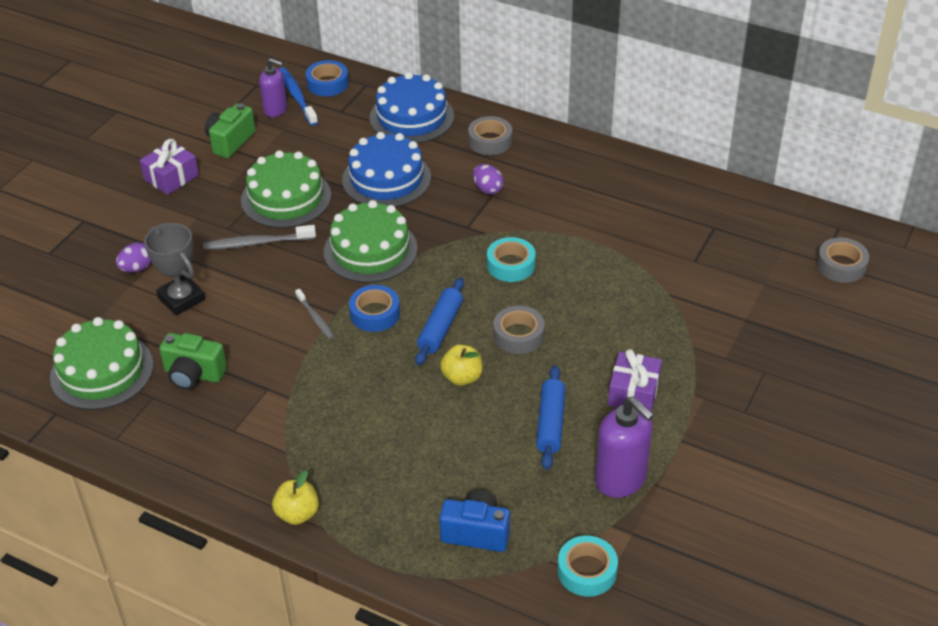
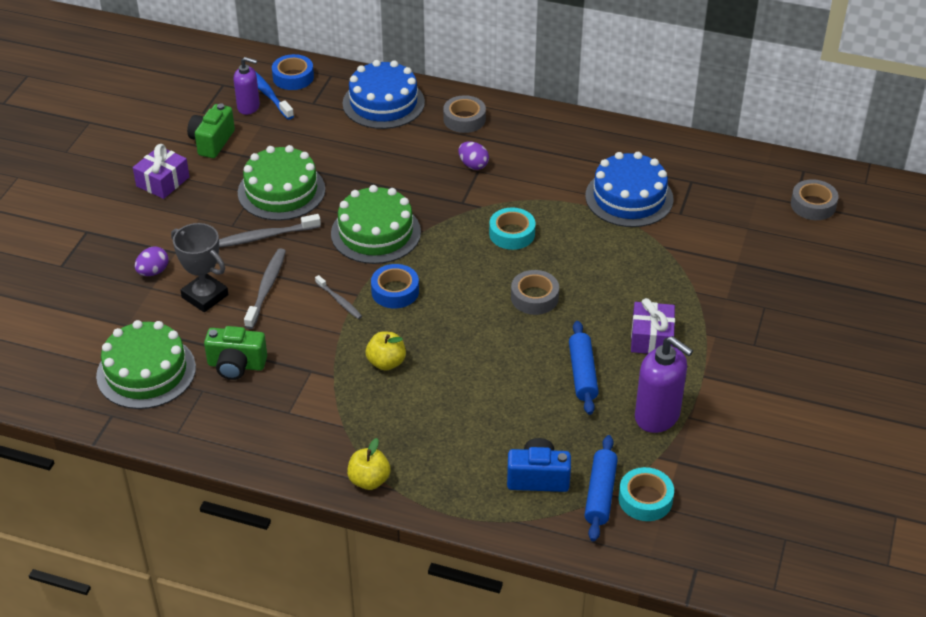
camera: 10 degrees left, 0 degrees up
blue cake [342,132,431,207] -> blue cake moved to [585,152,673,227]
blue rolling pin [415,278,464,365] -> blue rolling pin moved to [585,435,618,541]
yellow apple [440,345,483,386] -> yellow apple moved to [366,332,406,371]
none -> grey toothbrush [244,248,286,329]

